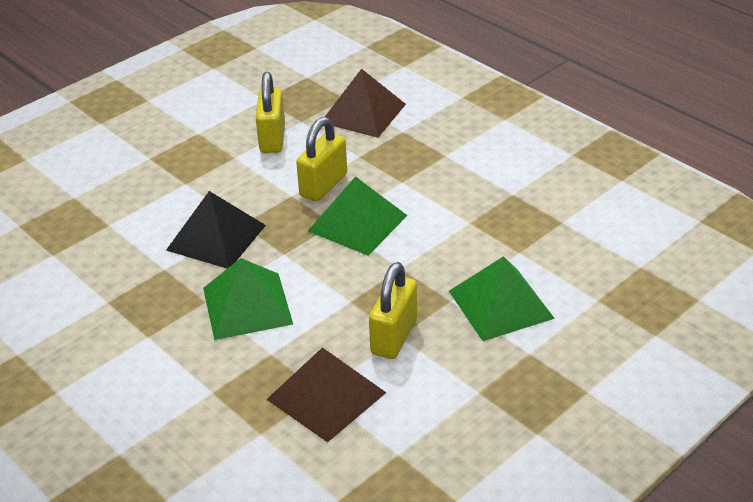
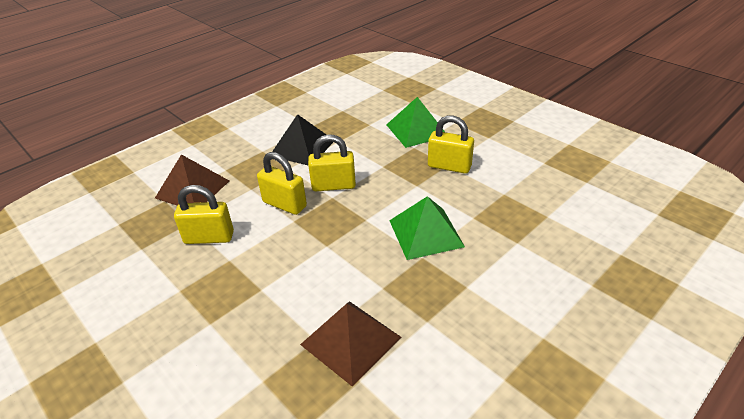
camera: 90 degrees left, 0 degrees up
black pyramid [166,191,266,269] -> black pyramid moved to [272,114,333,165]
brown pyramid [266,347,386,442] -> brown pyramid moved to [300,301,401,387]
green pyramid [308,176,408,255] -> yellow padlock [308,134,356,191]

